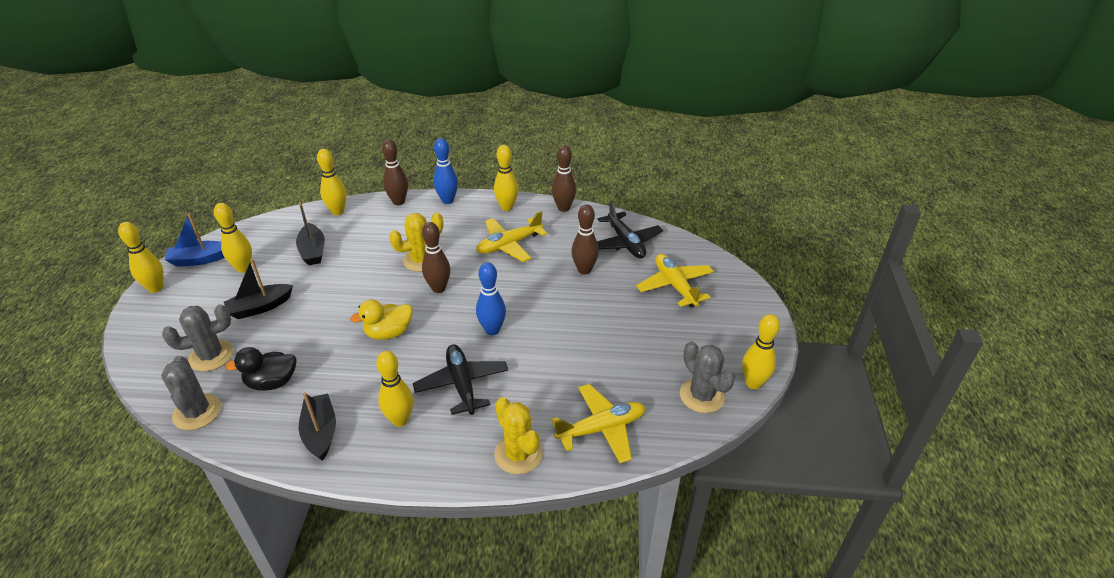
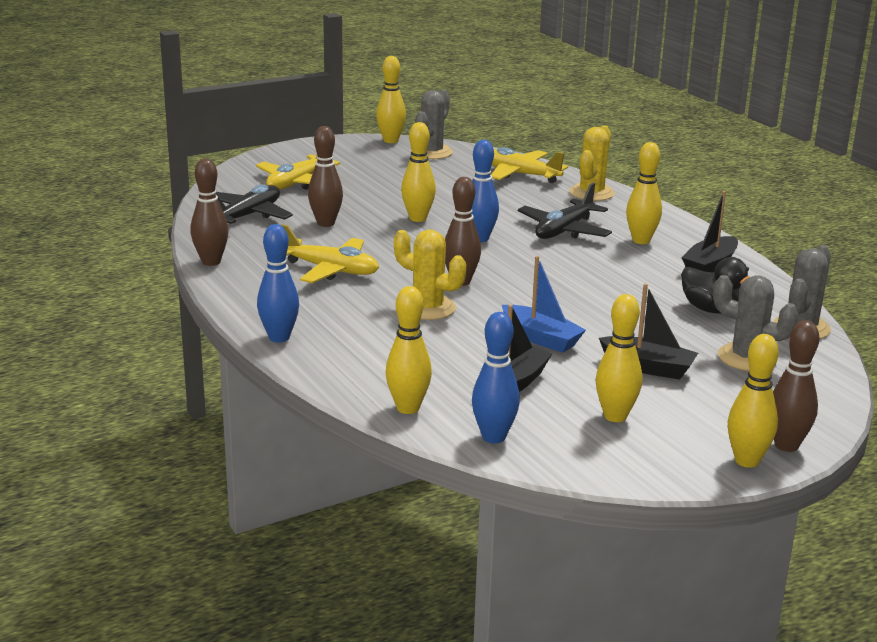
camera: 125 degrees left, 15 degrees down
blue boat [165,213,225,267] -> blue boat moved to [502,256,586,352]
yellow duck [350,300,412,340] -> none
brown bowling pin [382,139,408,205] -> brown bowling pin moved to [773,320,819,452]
yellow bowling pin [494,145,518,211] -> yellow bowling pin moved to [401,122,436,222]
none -> blue bowling pin [472,312,520,443]

